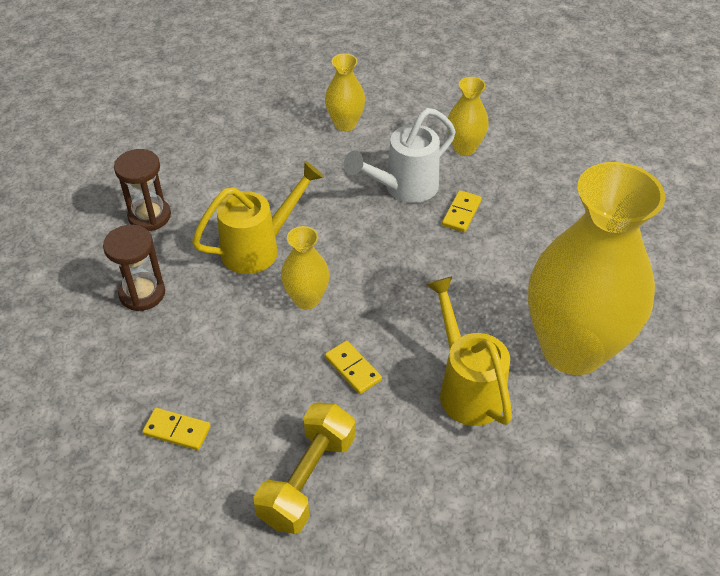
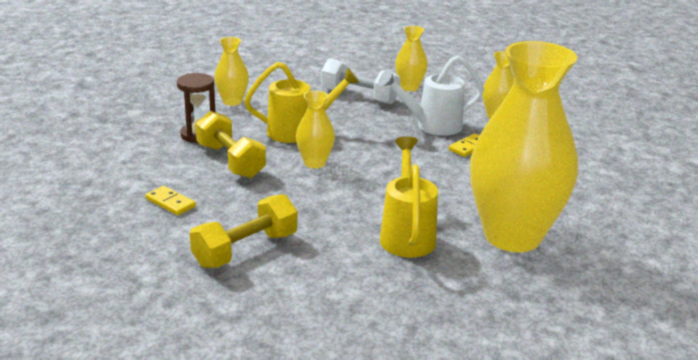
camera: 20 degrees right, 20 degrees down
brown hourglass [114,149,171,231] -> yellow vase [214,37,249,106]
yellow domino [325,341,382,394] -> none
none -> yellow dumbbell [195,111,266,178]
none -> white dumbbell [321,58,400,104]

